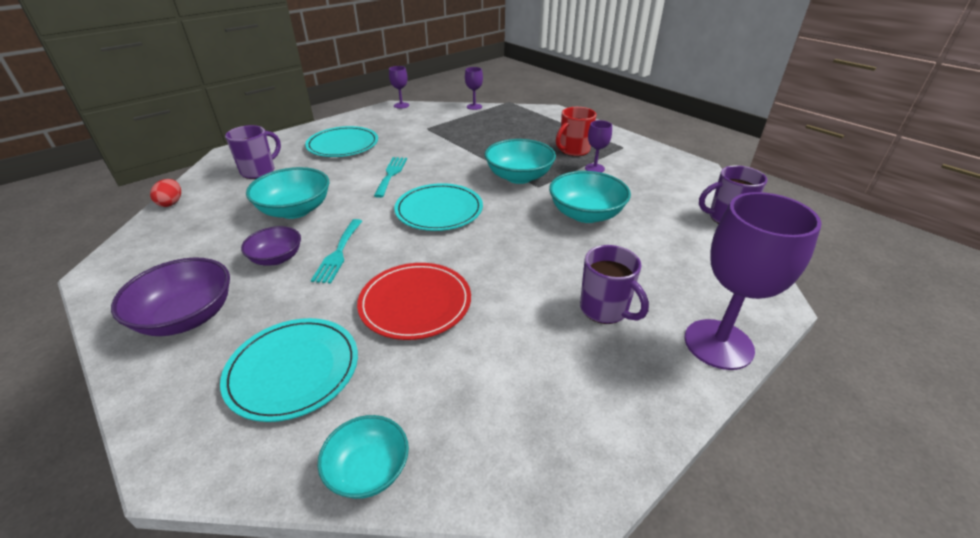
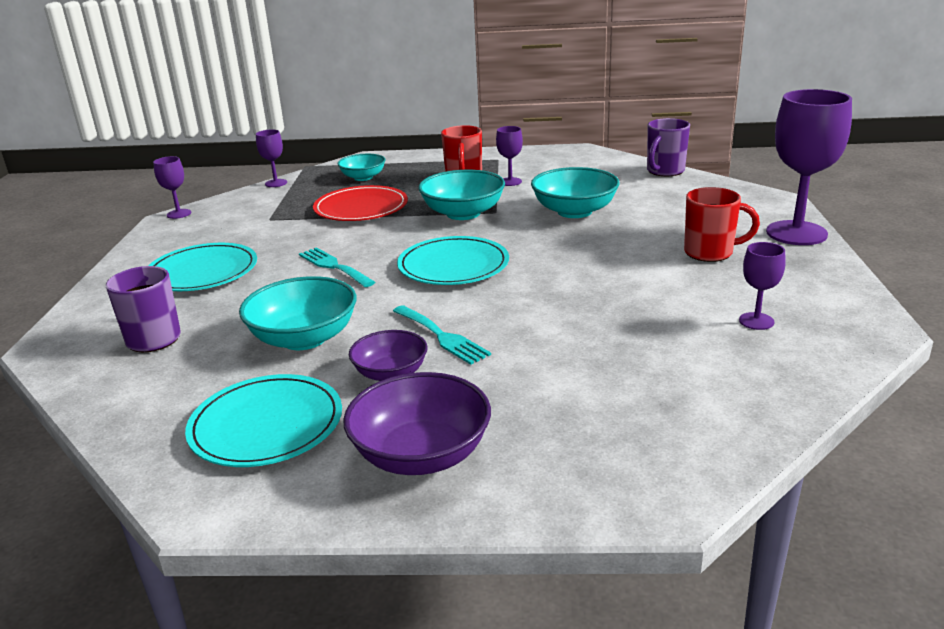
camera: 45 degrees left, 10 degrees down
red egg [150,179,181,207] -> none
turquoise plate [220,318,358,422] -> turquoise plate moved to [185,374,342,467]
turquoise bowl [318,415,409,499] -> turquoise bowl moved to [338,154,386,181]
red plate [357,263,471,340] -> red plate moved to [313,185,408,221]
purple mug [580,245,649,324] -> red mug [684,187,760,262]
none -> purple goblet [739,242,786,330]

